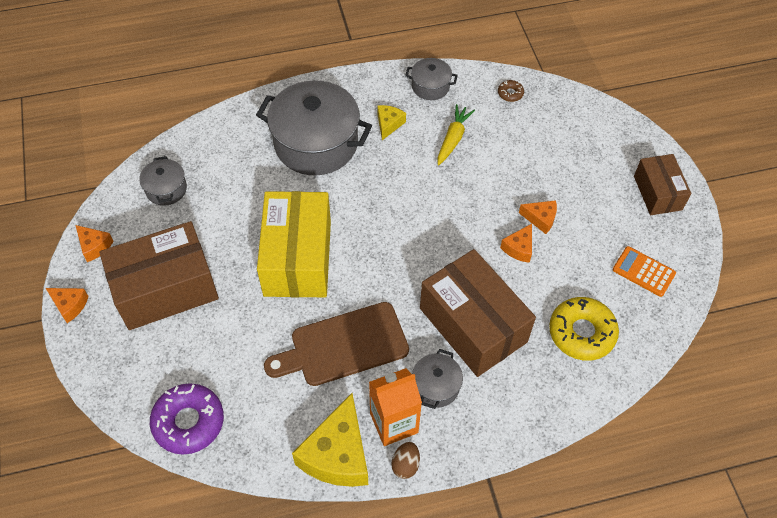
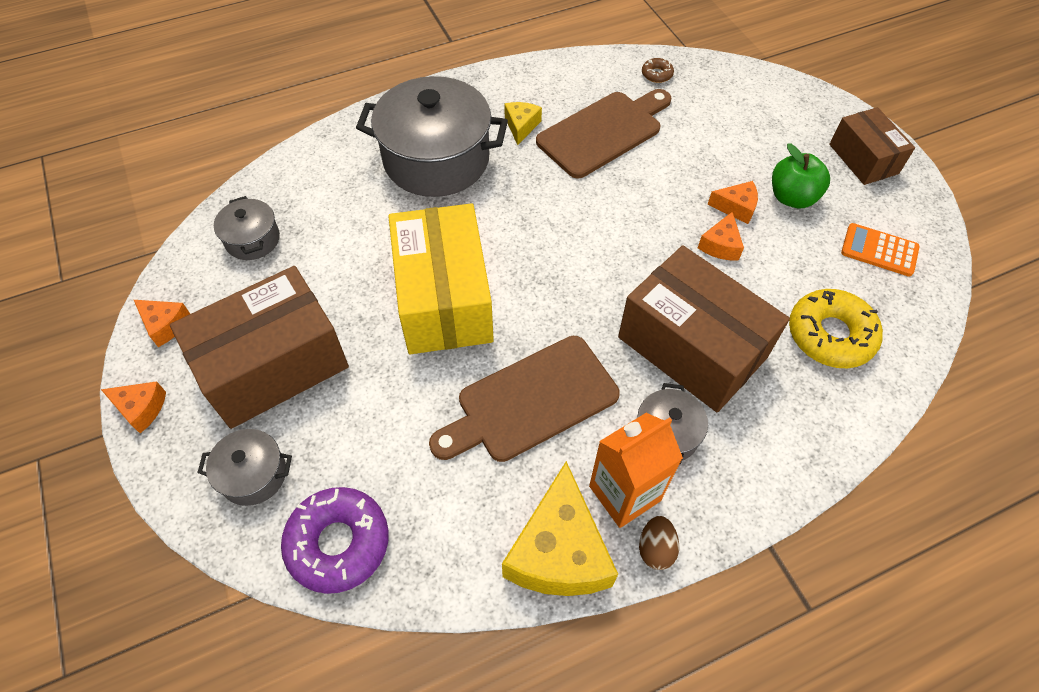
camera: 10 degrees left, 0 degrees up
grey pot [405,58,458,100] -> grey pot moved to [197,429,292,506]
yellow carrot [438,104,475,165] -> brown cutting board [536,89,671,178]
none -> green apple [772,143,830,208]

